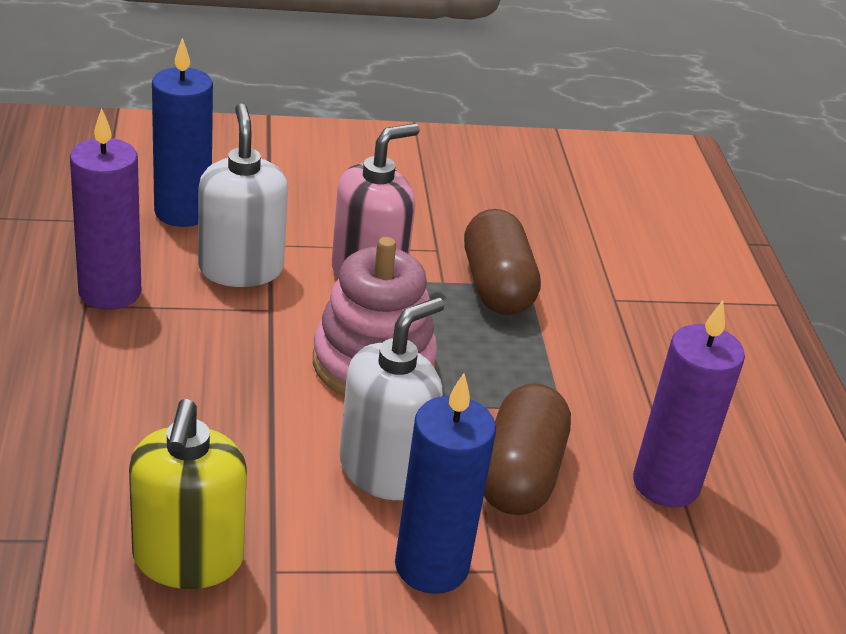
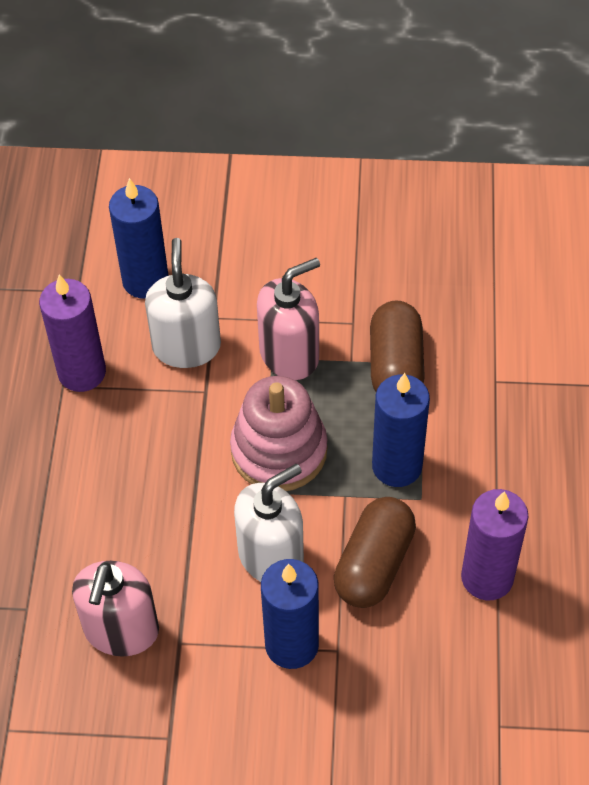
camera: 15 degrees right, 20 degrees up
yellow soap dispenser [129,399,247,589] -> pink soap dispenser [72,561,159,656]
none -> blue candle [372,373,430,487]

